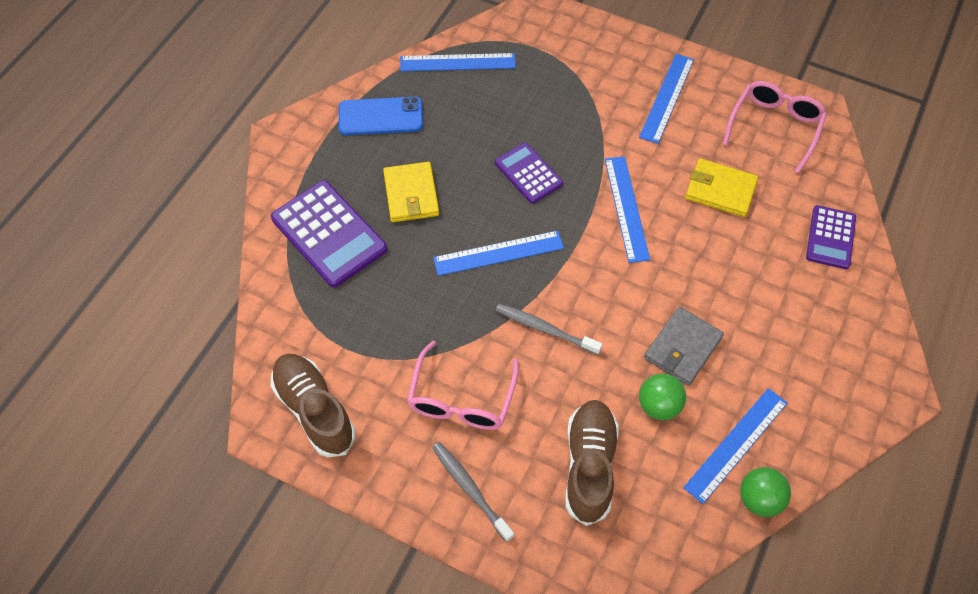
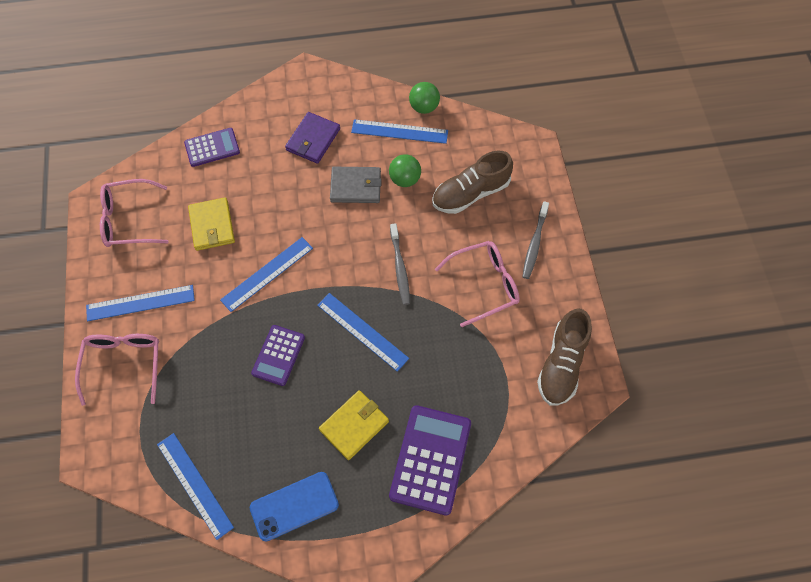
camera: 125 degrees left, 5 degrees up
blue phone [339,97,423,135] -> blue phone turned 75 degrees counterclockwise [250,472,339,542]
none -> pink glasses [75,334,159,406]
none -> purple wallet [285,112,340,164]

